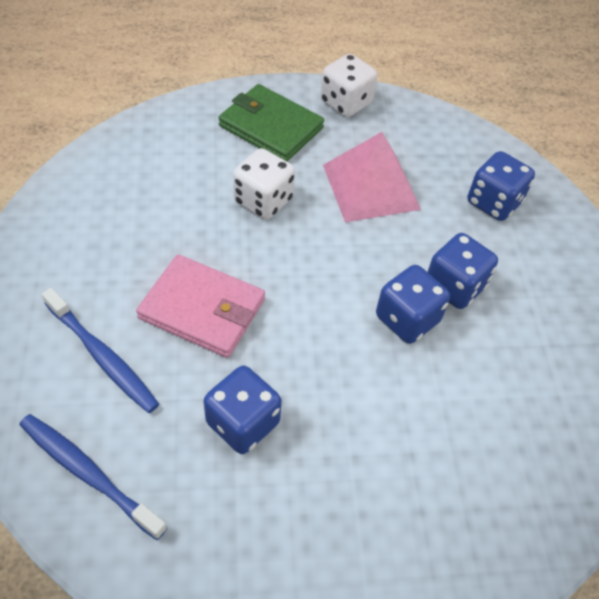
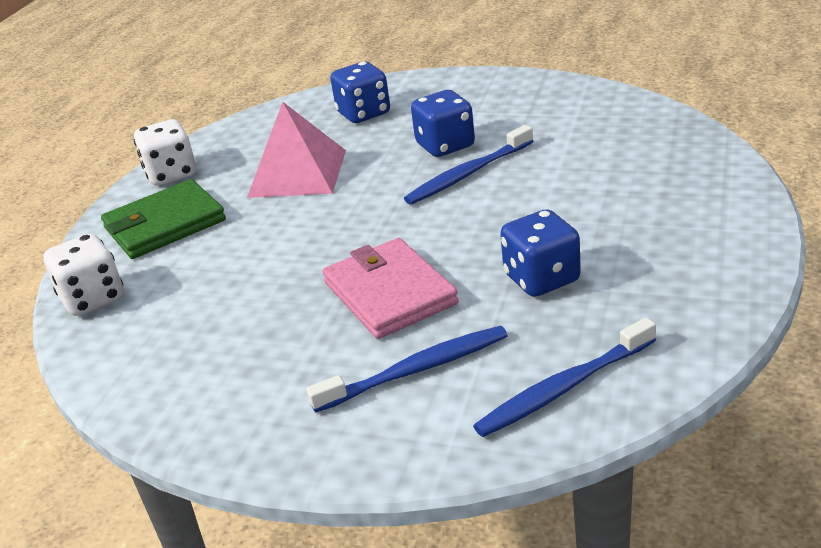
camera: 60 degrees left, 20 degrees down
pink wallet [136,254,265,358] -> pink wallet turned 75 degrees counterclockwise [323,238,459,339]
white dice [233,148,295,219] -> white dice moved to [43,233,123,316]
blue dice [376,265,450,344] -> blue toothbrush [404,125,533,205]

